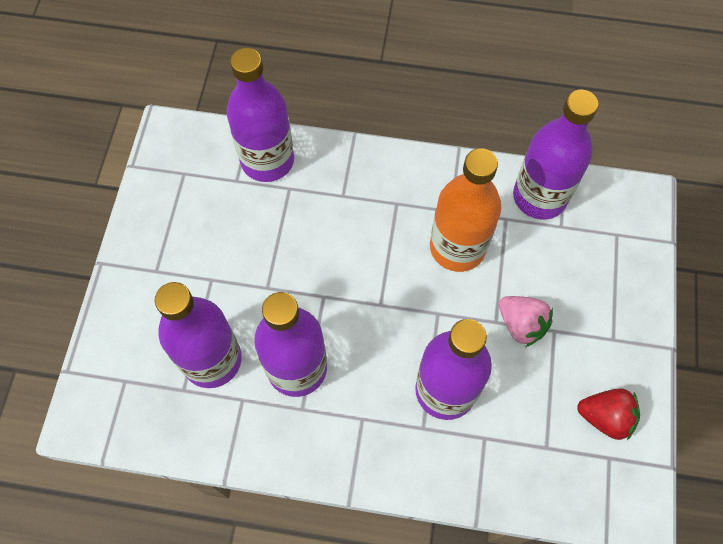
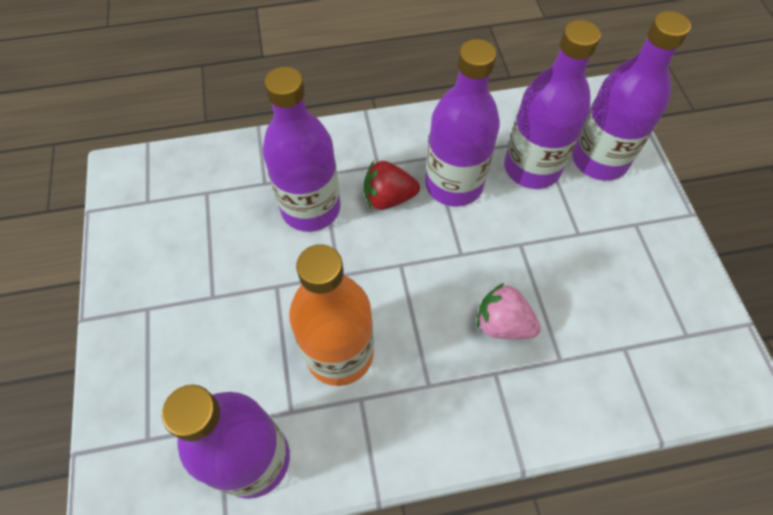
camera: 160 degrees right, 5 degrees down
purple bottle [227,48,294,182] -> purple bottle moved to [572,11,691,181]
pink strawberry [499,296,553,347] -> pink strawberry moved to [477,283,541,339]
red strawberry [577,388,640,440] -> red strawberry moved to [364,161,420,210]

